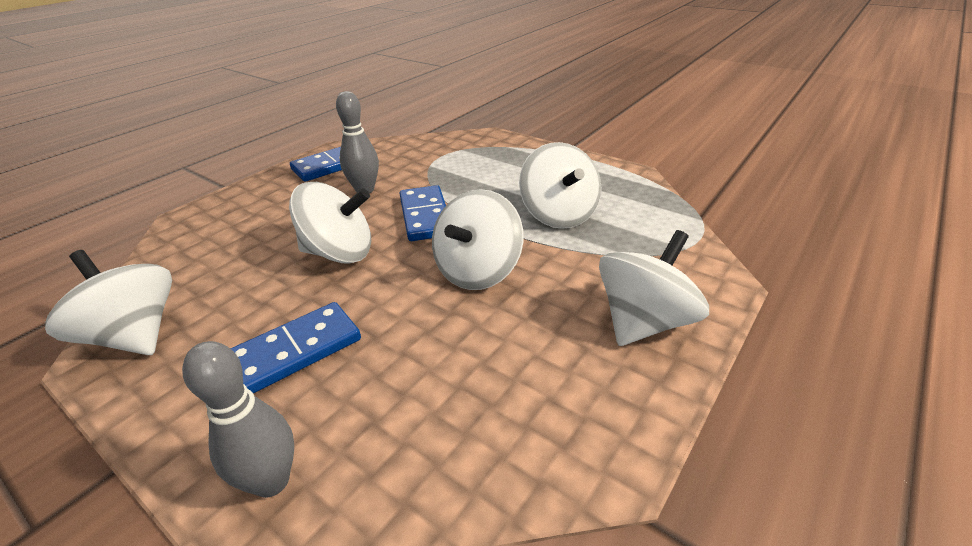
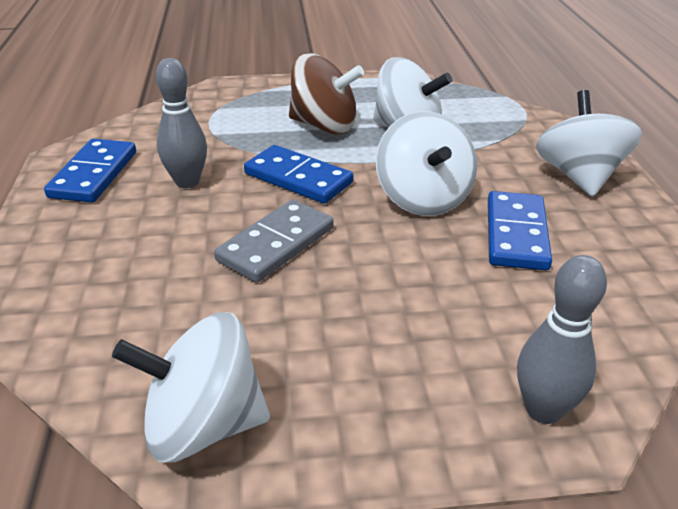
camera: 45 degrees left, 0 degrees up
blue domino [230,302,361,393] -> blue domino moved to [488,191,552,271]
white spinning top [289,182,371,263] -> grey domino [214,200,334,283]
none -> brown spinning top [289,53,364,134]

